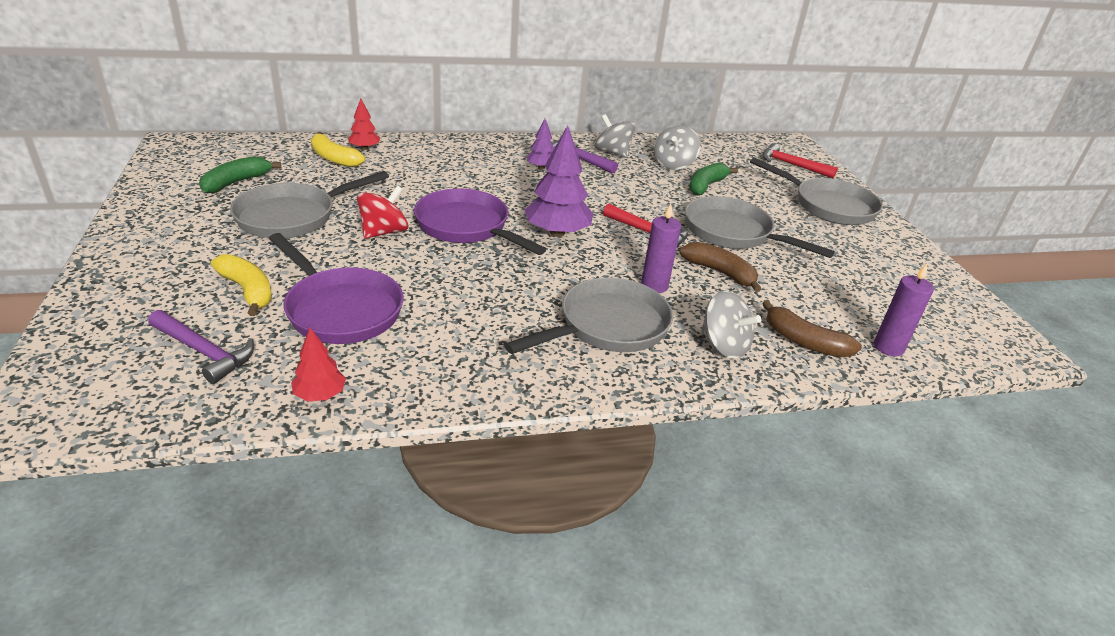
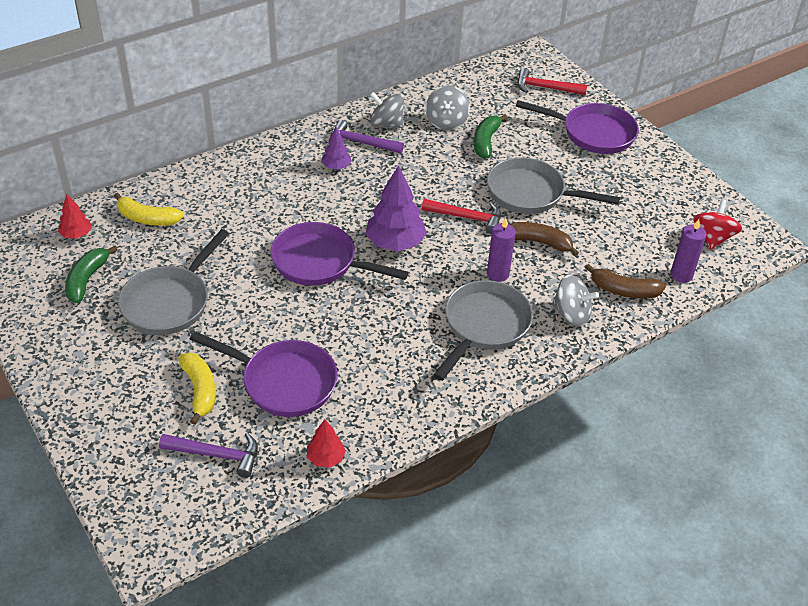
camera: 20 degrees left, 10 degrees up
yellow banana [211,254,272,316] -> yellow banana turned 45 degrees clockwise [178,353,216,425]
red tree [348,99,380,150] -> red tree moved to [58,194,92,239]
red spinning top [357,185,409,239] -> red spinning top moved to [693,199,742,250]
grey pan [750,157,883,225] -> purple pan [516,100,639,154]

